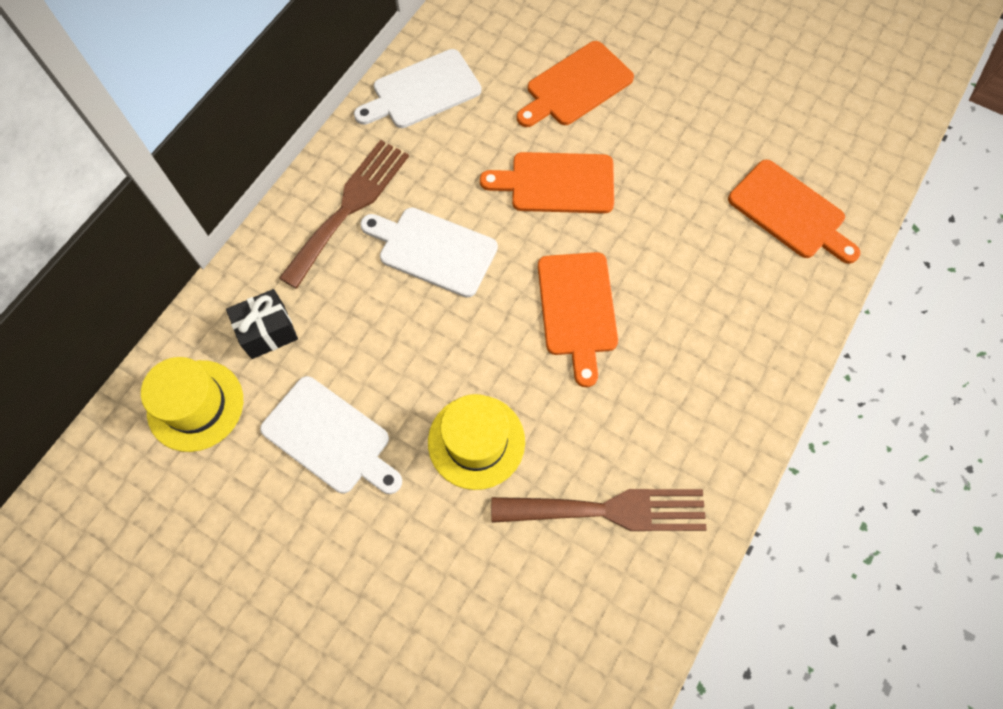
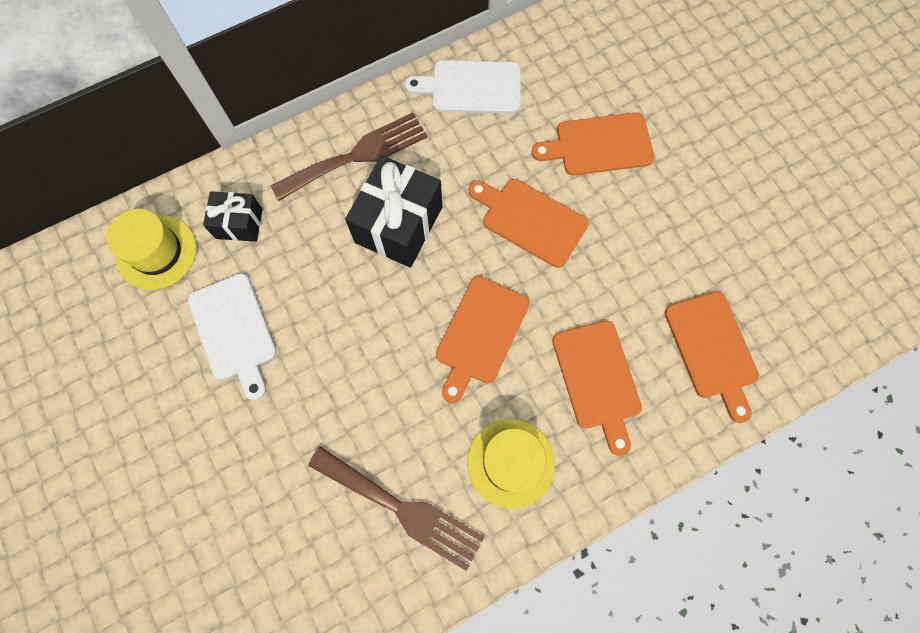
camera: 30 degrees right, 5 degrees up
white cutting board [360,207,498,298] -> black gift [345,155,442,268]
yellow hat [428,394,525,490] -> yellow hat moved to [467,419,555,509]
none -> orange cutting board [552,321,642,456]

